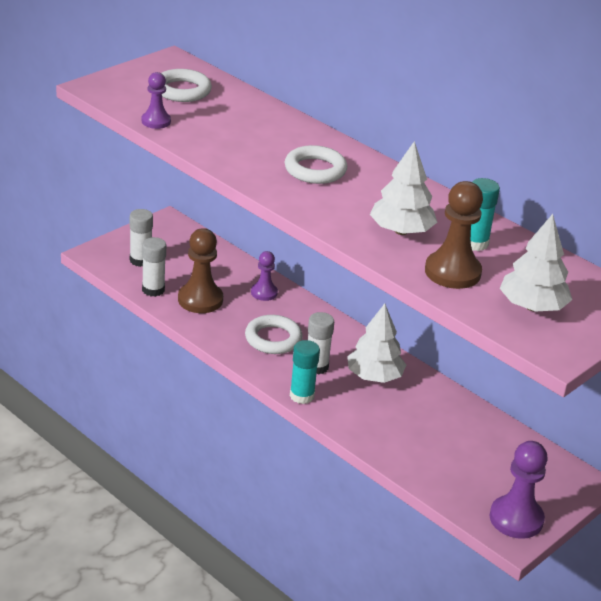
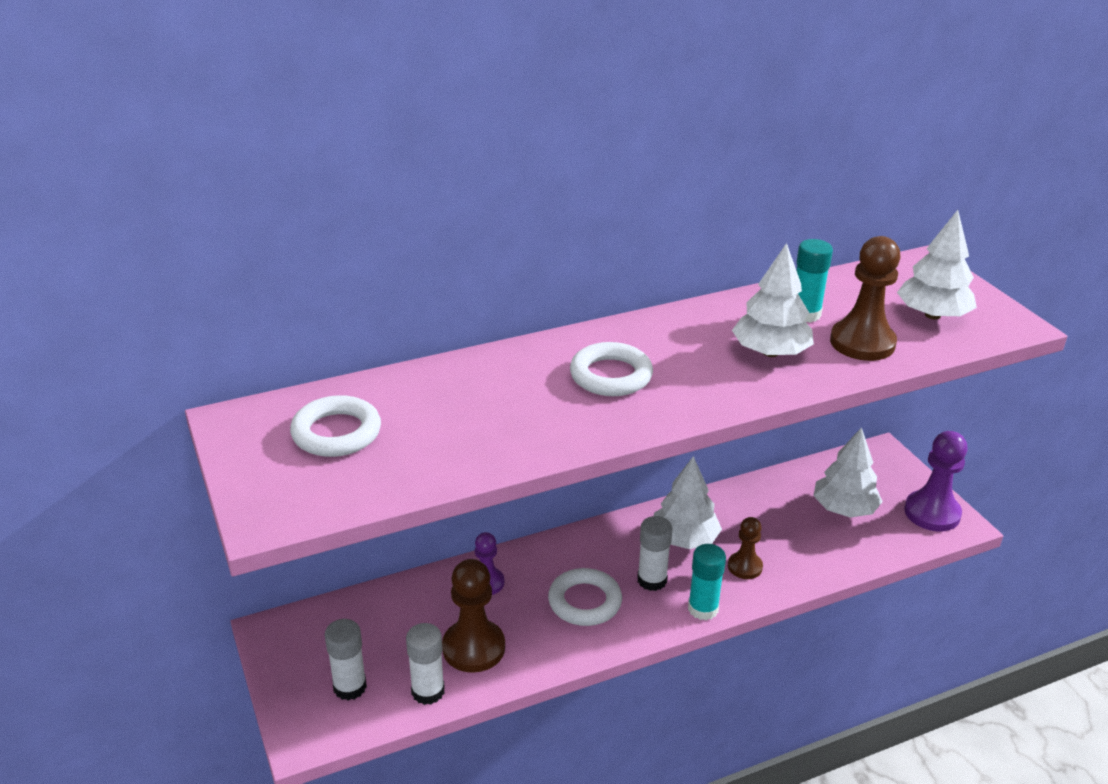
camera: 65 degrees left, 0 degrees up
purple pawn [142,72,171,129] -> none
none -> brown pawn [728,517,763,579]
none -> white tree [813,427,883,518]

